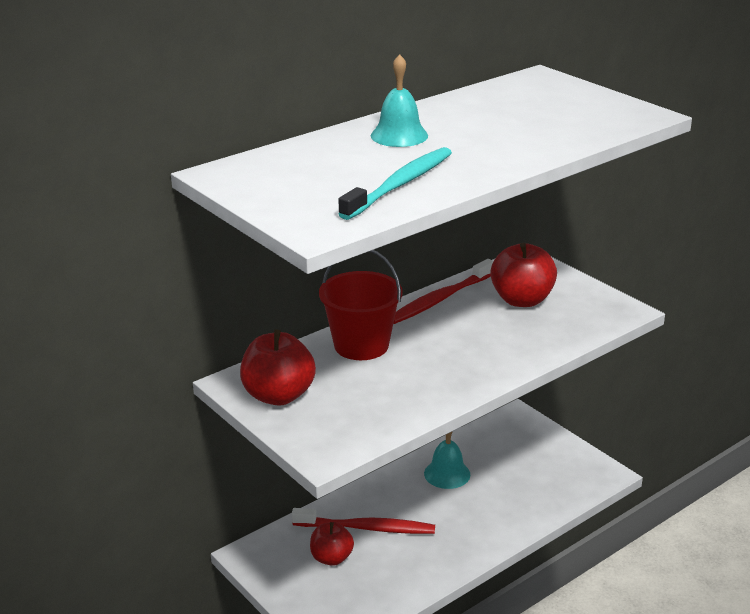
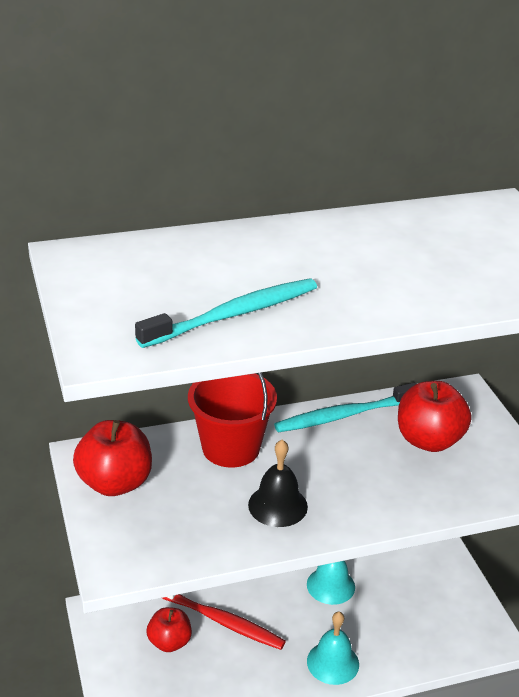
camera: 20 degrees right, 5 degrees up
turquoise bell [371,54,428,147] -> turquoise bell moved to [307,612,359,685]
red toothbrush [393,259,493,324] -> turquoise toothbrush [274,382,417,433]
none -> black bell [248,440,308,527]

